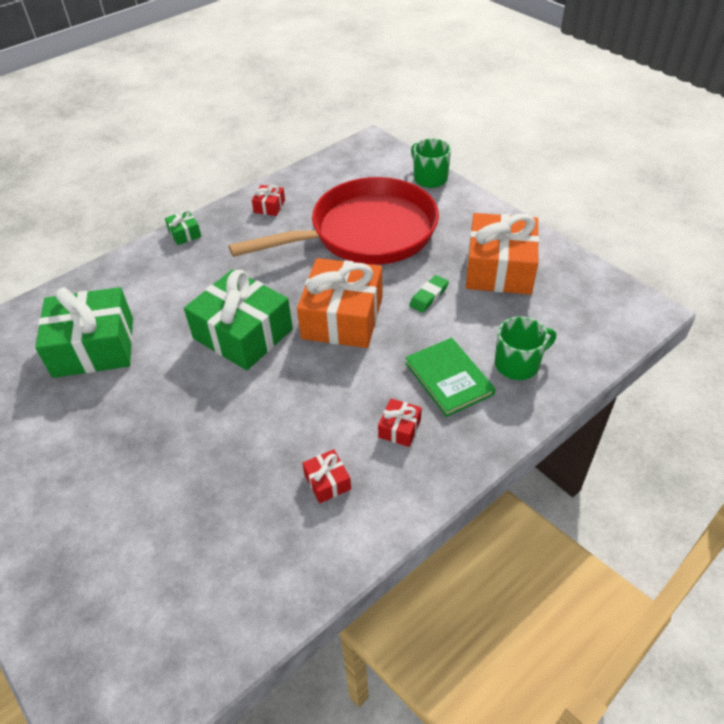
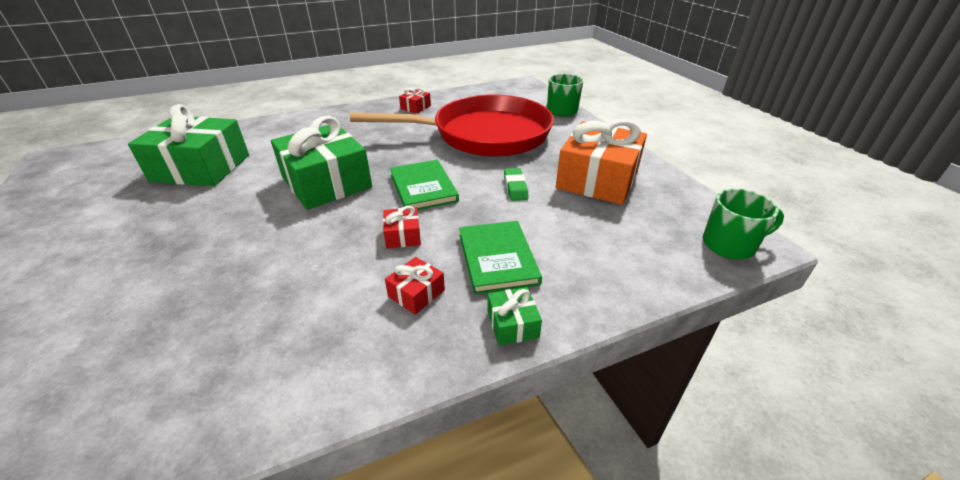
camera: 15 degrees right, 10 degrees down
green gift [165,210,201,245] -> green gift moved to [487,287,542,346]
orange gift [297,258,383,348] -> green book [390,160,459,210]
red gift [302,449,351,503] -> red gift moved to [383,206,421,249]
green eraser [409,275,449,313] -> green eraser turned 60 degrees counterclockwise [504,168,528,201]
green mug [495,316,556,380] -> green mug moved to [703,189,784,259]

